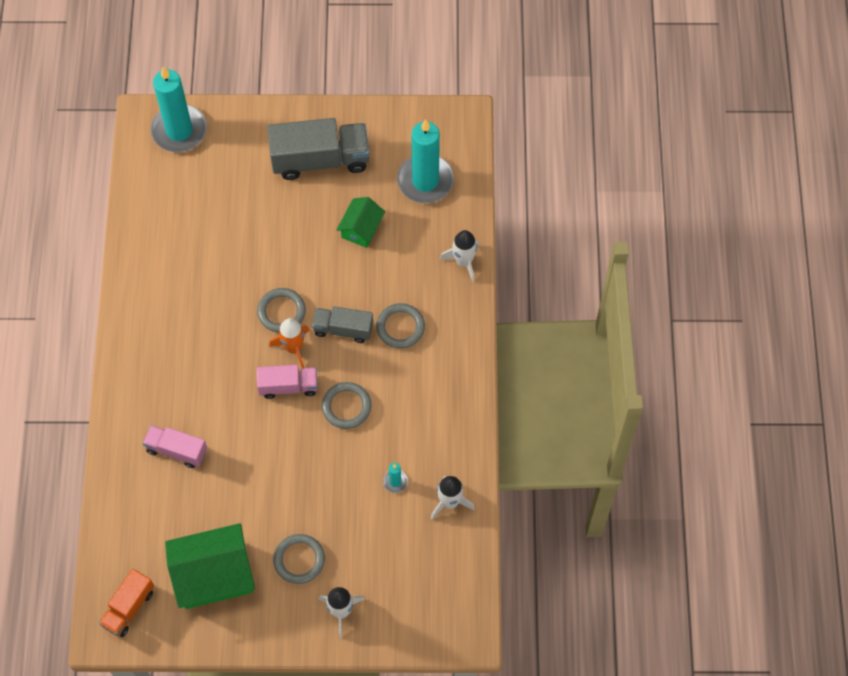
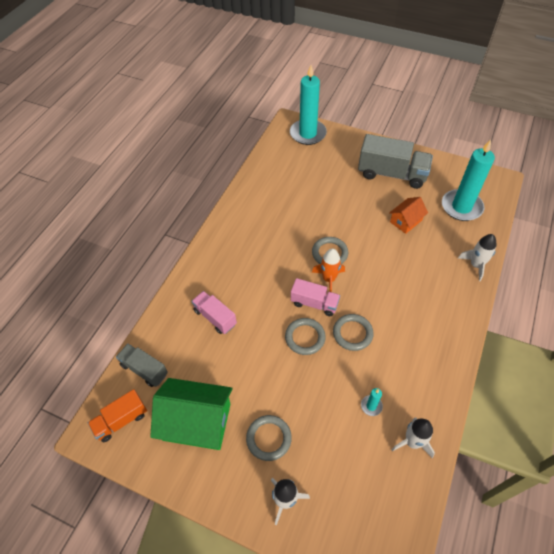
camera: 25 degrees right, 10 degrees down
grey truck [312,306,373,343] -> grey truck moved to [116,344,168,387]
green house [336,197,385,248] -> orange house [389,197,428,234]
grey ring [376,303,425,349] -> grey ring moved to [285,318,326,355]

